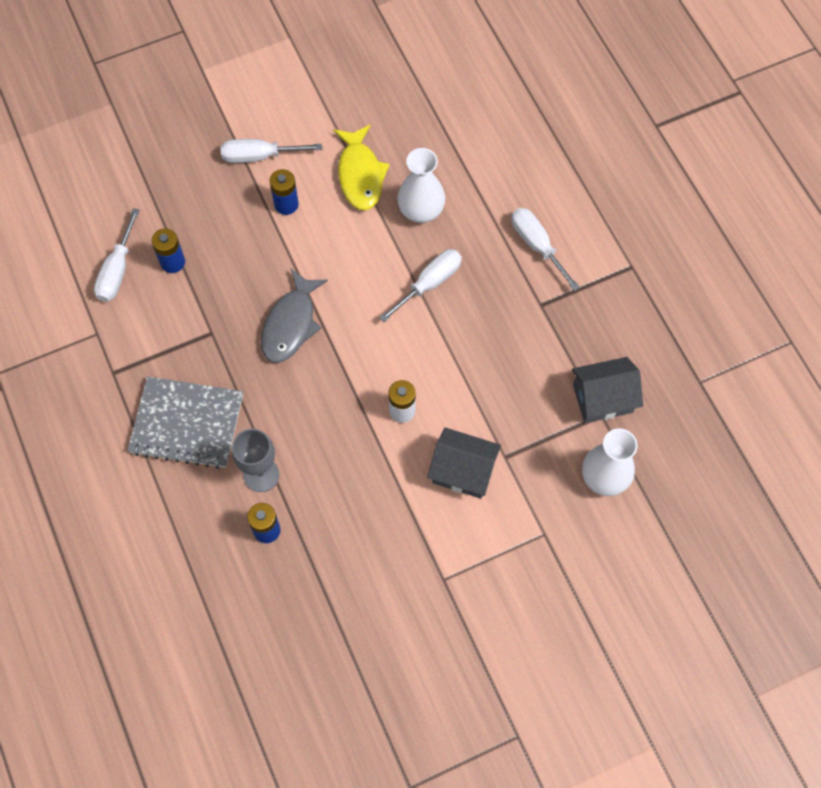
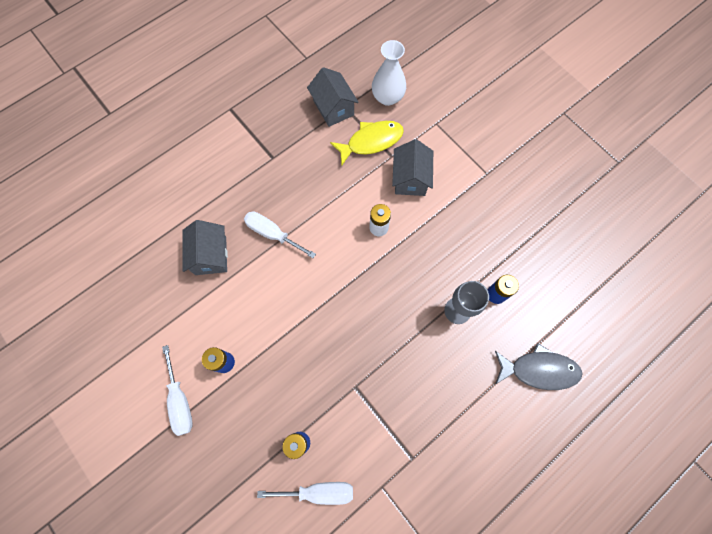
camera: 105 degrees left, 5 degrees up
grey notebook [128,376,243,469] -> none
grey fish [261,269,328,363] -> grey fish moved to [495,343,583,390]
yellow fish [333,125,390,210] -> yellow fish moved to [330,121,404,166]
white vase [397,148,445,223] -> grey house [182,220,228,275]
white screwdriver [512,208,580,291] -> none

